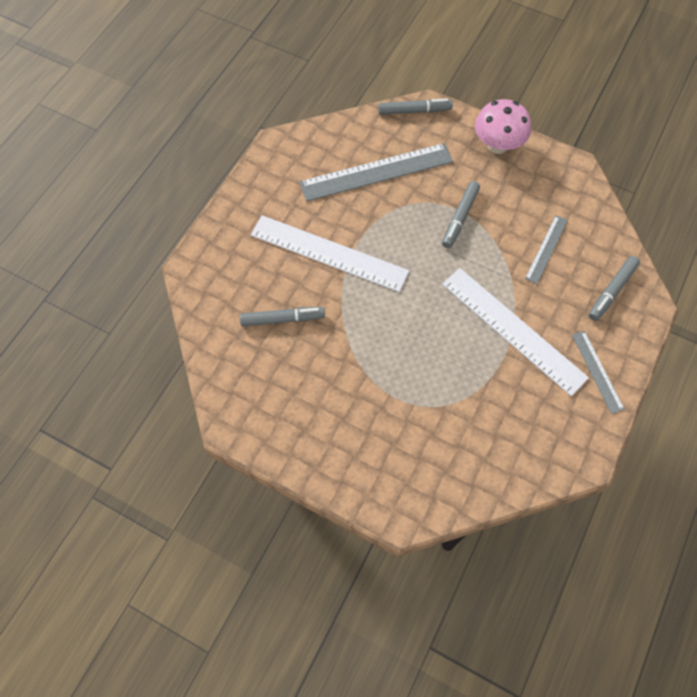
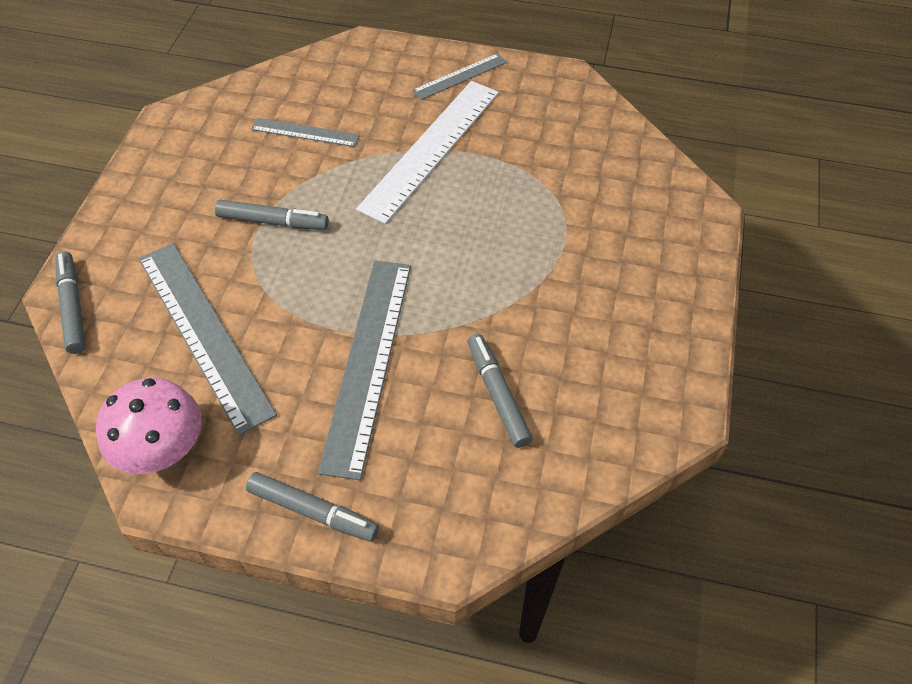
camera: 105 degrees left, 10 degrees down
white ruler [251,215,409,292] -> grey ruler [318,260,411,480]
pink mushroom [475,99,531,154] -> pink mushroom moved to [96,378,201,474]
grey marker [589,256,640,321] -> grey marker moved to [246,472,379,542]

